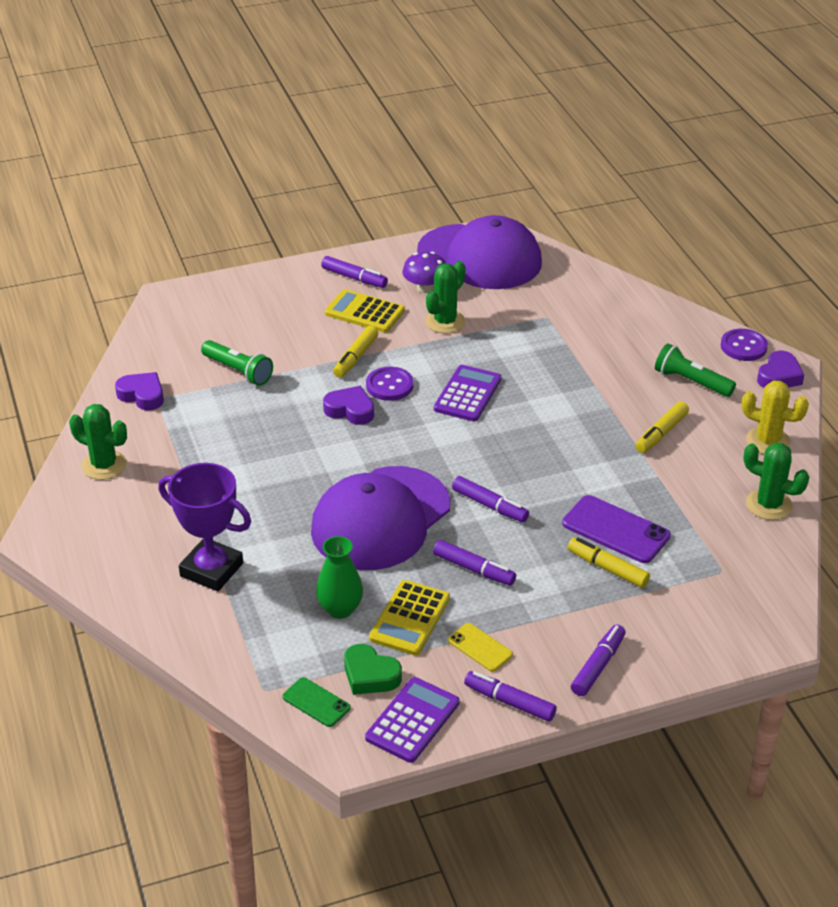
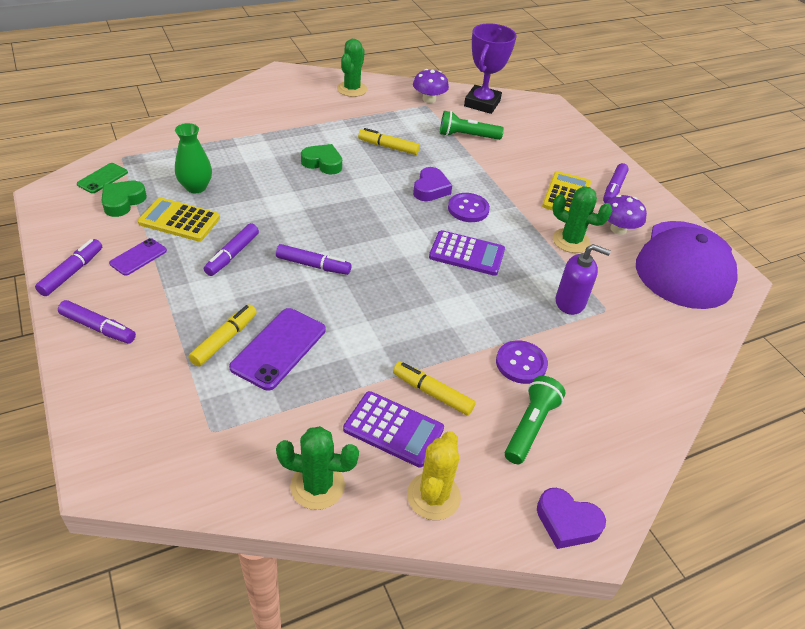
camera: 80 degrees right, 5 degrees up
purple heart [115,372,164,410] -> purple mushroom [413,69,449,103]
purple trophy [158,463,251,591] -> purple trophy moved to [464,23,517,114]
green flashlight [201,340,273,386] -> green flashlight turned 60 degrees clockwise [440,111,504,140]
purple cap [311,466,450,570] -> none
yellow marker [333,326,378,378] -> yellow marker moved to [358,128,420,155]
purple calculator [365,677,460,763] -> purple calculator moved to [343,391,444,468]
yellow phone [448,623,513,672] -> purple phone [109,238,167,276]
purple marker [452,476,529,522] -> purple marker turned 105 degrees counterclockwise [276,244,351,275]
purple button [721,329,768,361] -> purple button moved to [496,340,548,384]
green cactus [743,443,809,520] -> green cactus turned 75 degrees clockwise [276,426,359,510]
none -> green heart [301,144,342,175]
none -> purple soap dispenser [556,244,611,315]

